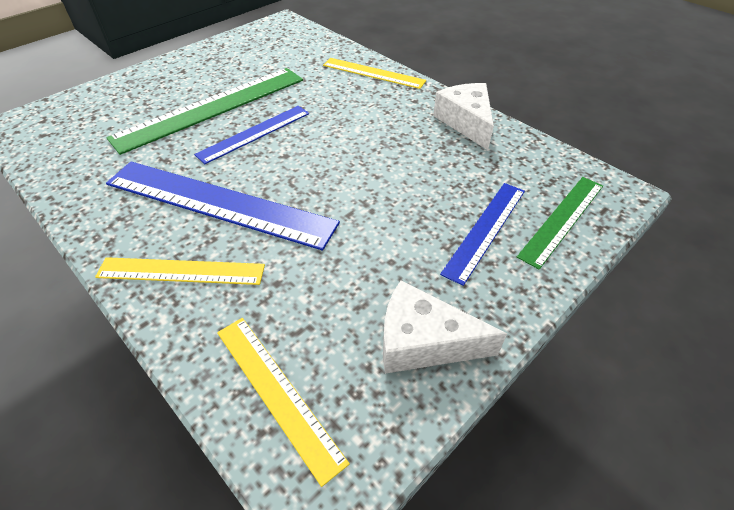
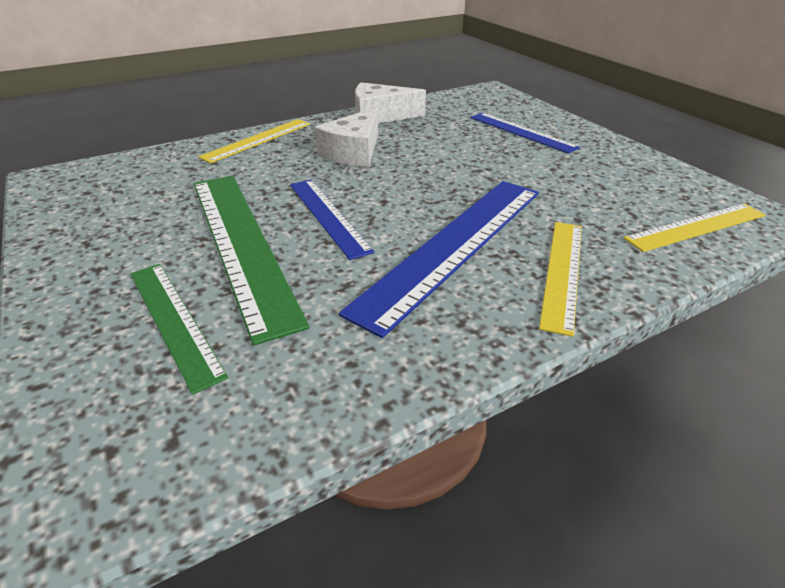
camera: 75 degrees left, 10 degrees down
white cheese [383,281,507,374] -> white cheese moved to [315,107,378,167]
green ruler [517,177,603,270] -> green ruler moved to [131,264,228,395]

